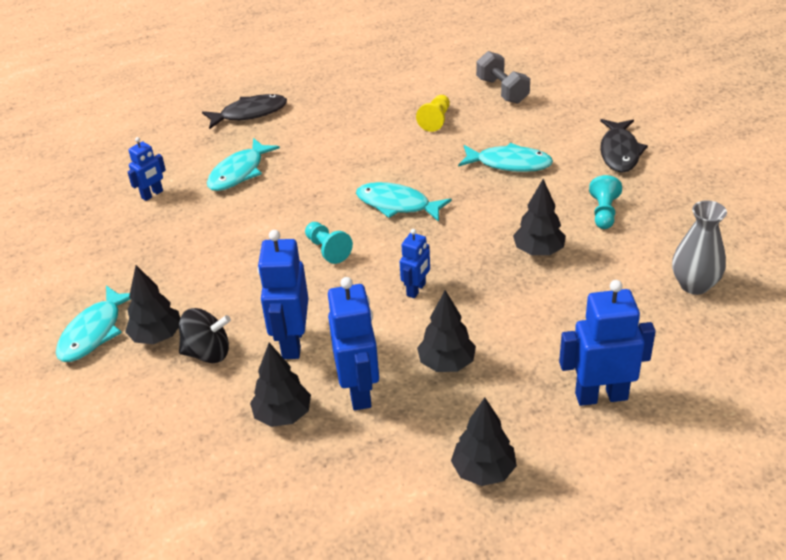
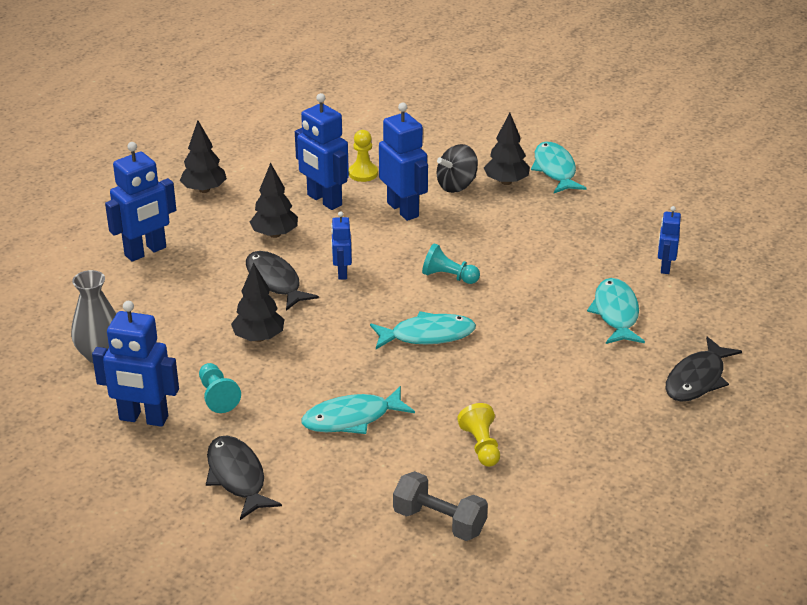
camera: 145 degrees right, 5 degrees down
black tree [250,343,311,427] -> yellow pawn [349,130,378,182]
none -> blue robot [92,301,179,427]
none -> black fish [246,251,319,311]

